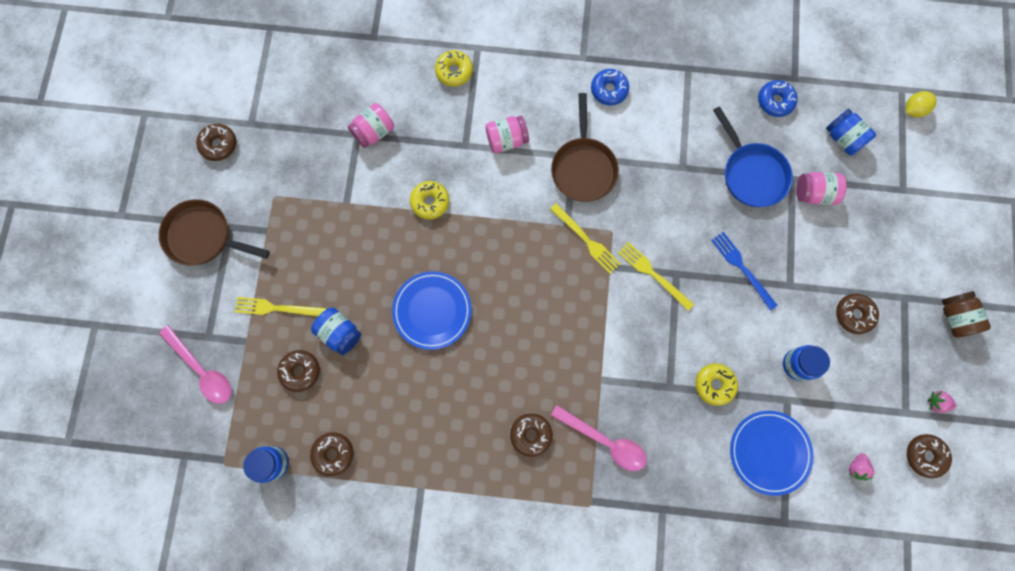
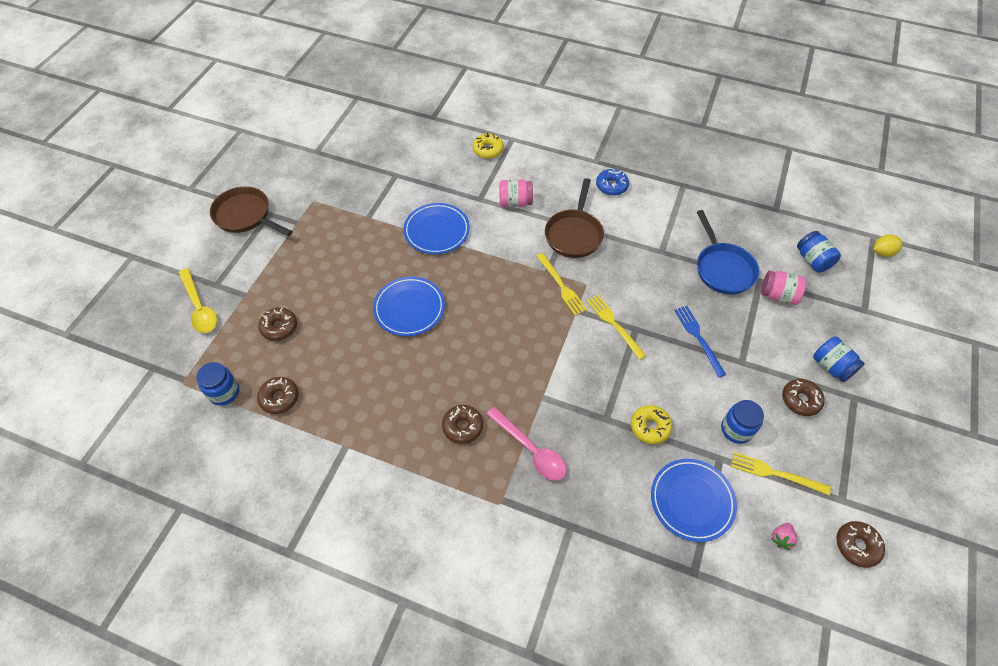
camera: 15 degrees right, 20 degrees down
pink spoon [159,325,232,404] -> yellow spoon [178,268,217,333]
brown donut [196,124,236,161] -> none
yellow fork [235,297,327,317] -> yellow fork moved to [731,452,831,495]
blue jar [311,308,361,355] -> blue jar moved to [813,336,865,382]
pink jar [348,103,394,148] -> none
yellow donut [410,181,449,219] -> blue plate [403,203,470,254]
blue donut [758,80,797,117] -> none
pink strawberry [927,391,956,413] -> none
brown jar [942,291,991,338] -> none

